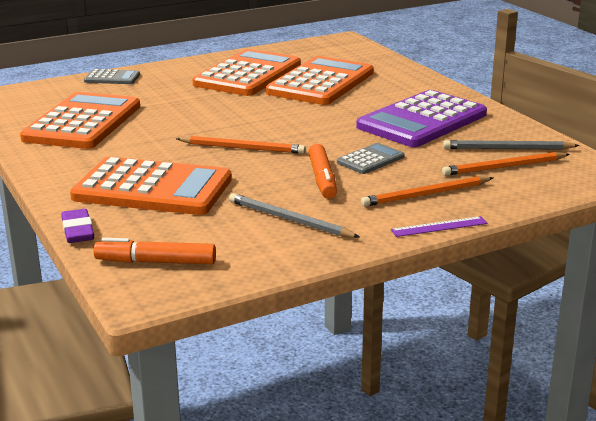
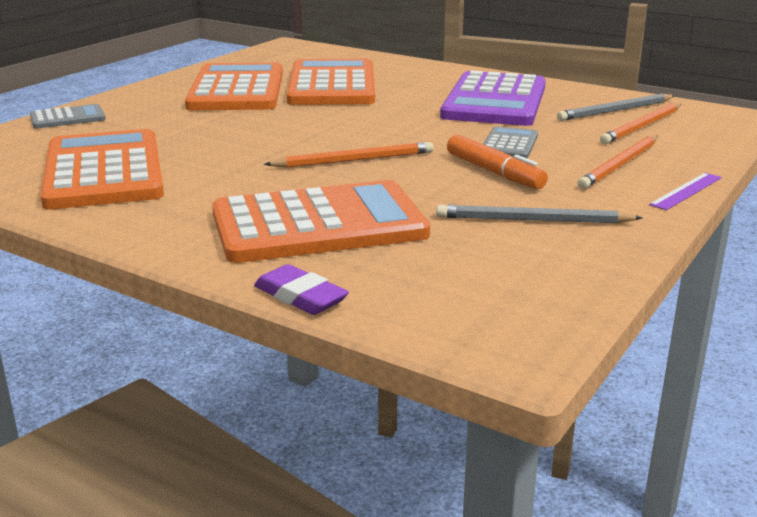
camera: 30 degrees left, 0 degrees up
orange marker [93,238,216,264] -> none

